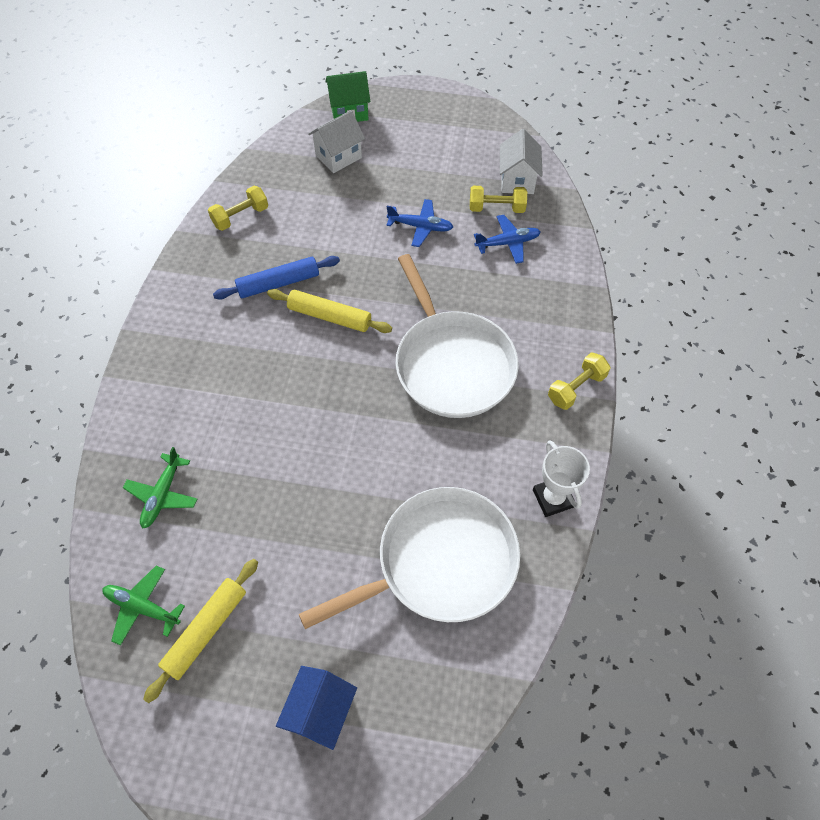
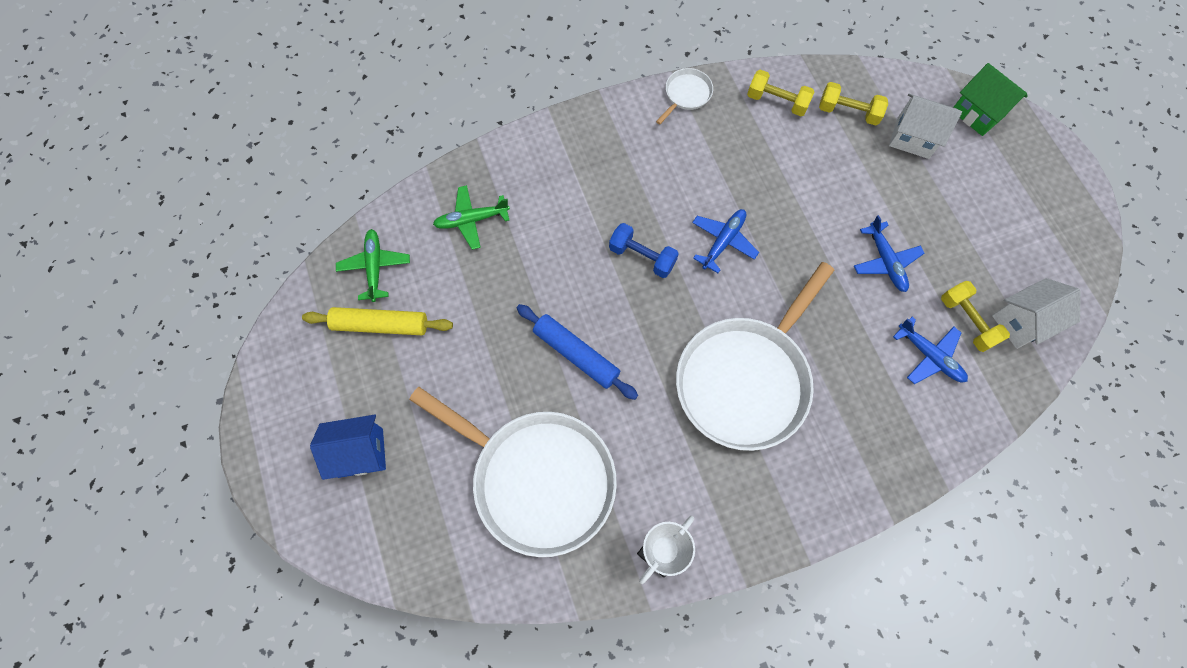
camera: 60 degrees right, 10 degrees up
blue rolling pin [213,256,340,300] -> blue rolling pin moved to [517,304,638,400]
yellow rolling pin [267,289,392,333] -> blue plane [692,209,759,273]
yellow dumbbell [548,352,610,410] -> yellow dumbbell moved to [819,82,888,126]
none -> blue dumbbell [609,223,678,278]
none -> white pan [656,68,713,124]

